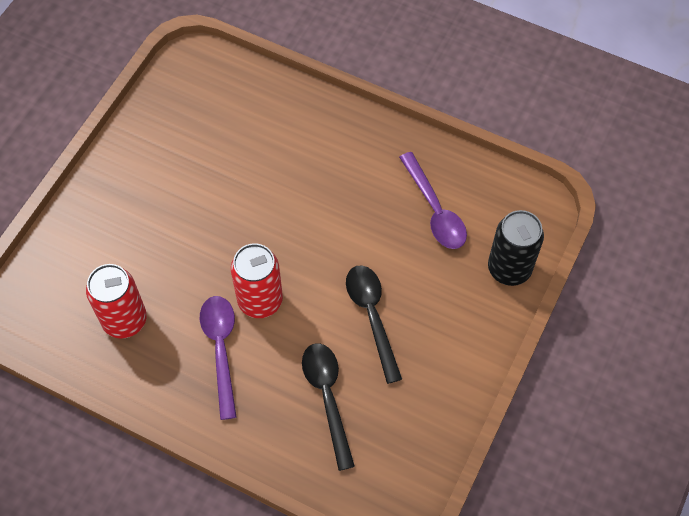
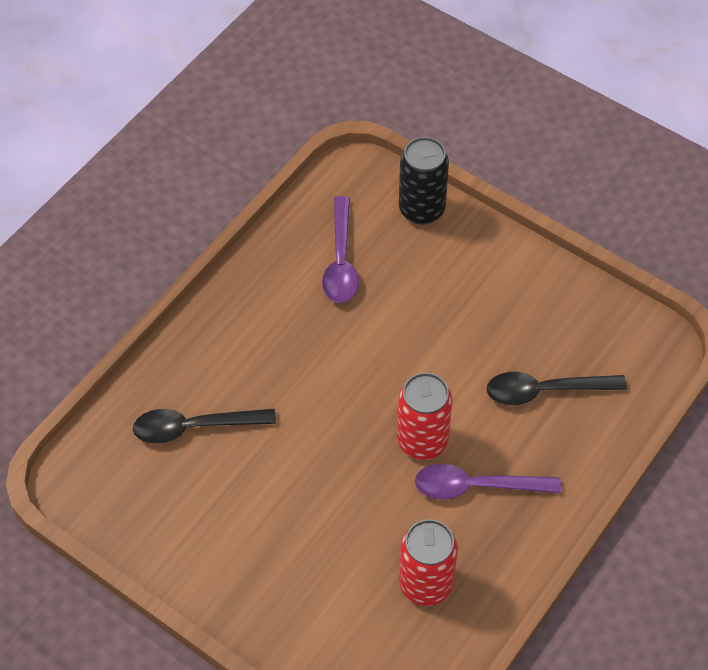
camera: 80 degrees left, 5 degrees down
black spoon [346,265,402,384] -> black spoon moved to [133,409,276,443]
purple spoon [399,152,467,249] -> purple spoon turned 105 degrees clockwise [322,196,359,303]

